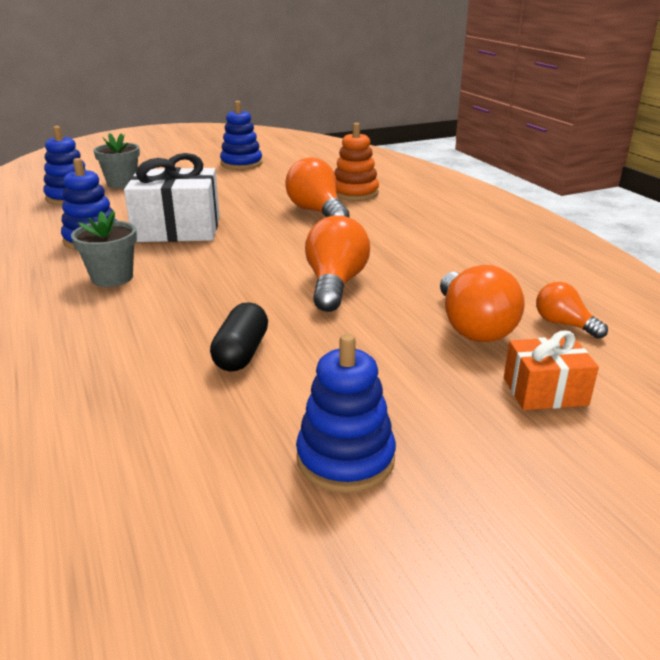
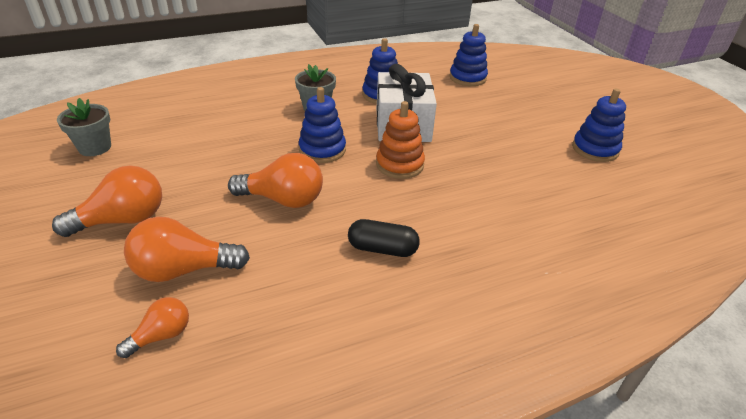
camera: 90 degrees right, 10 degrees up
grey flower pot [93,133,140,188] -> grey flower pot moved to [57,98,111,156]
black capsule [210,302,268,371] -> black capsule moved to [348,219,420,257]
orange light bulb [285,157,350,217] -> orange light bulb moved to [52,165,162,237]
blue stacking toy [296,334,396,493] -> blue stacking toy moved to [299,87,346,163]
orange stacking toy [334,123,379,201] -> orange stacking toy moved to [376,101,425,179]
orange gift [504,331,599,410] -> none

